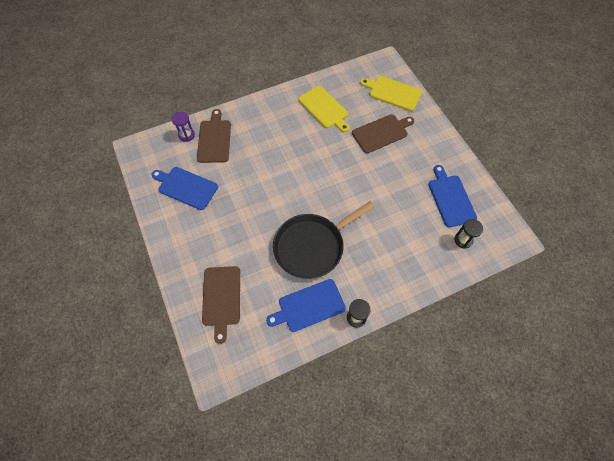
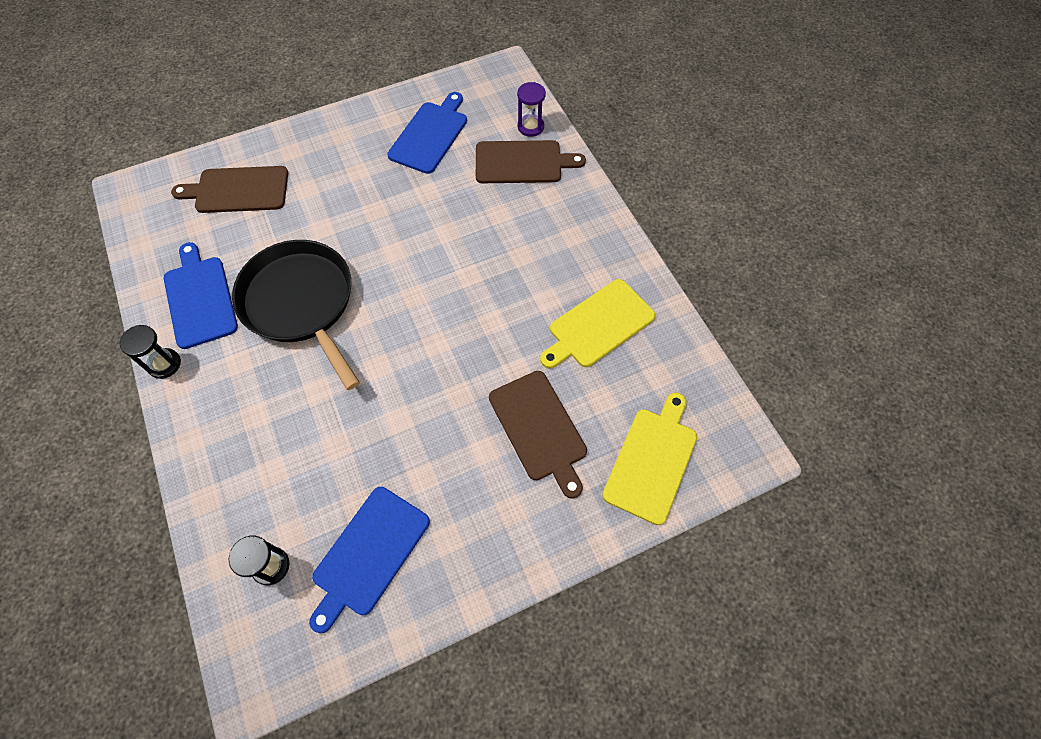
camera: 90 degrees right, 0 degrees up
blue cutting board [428,165,477,227] -> blue cutting board turned 135 degrees clockwise [309,487,430,633]

